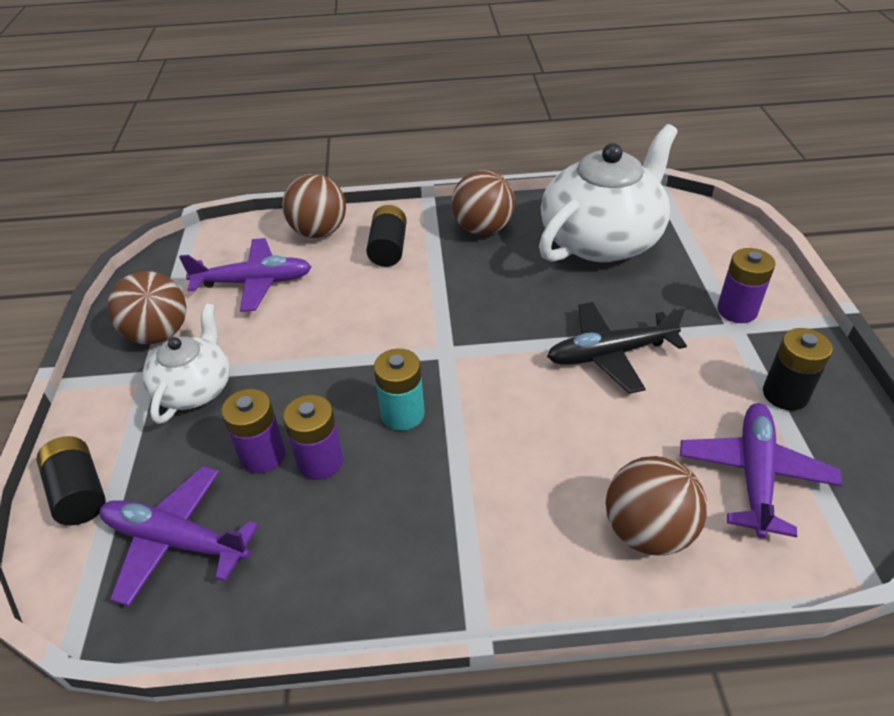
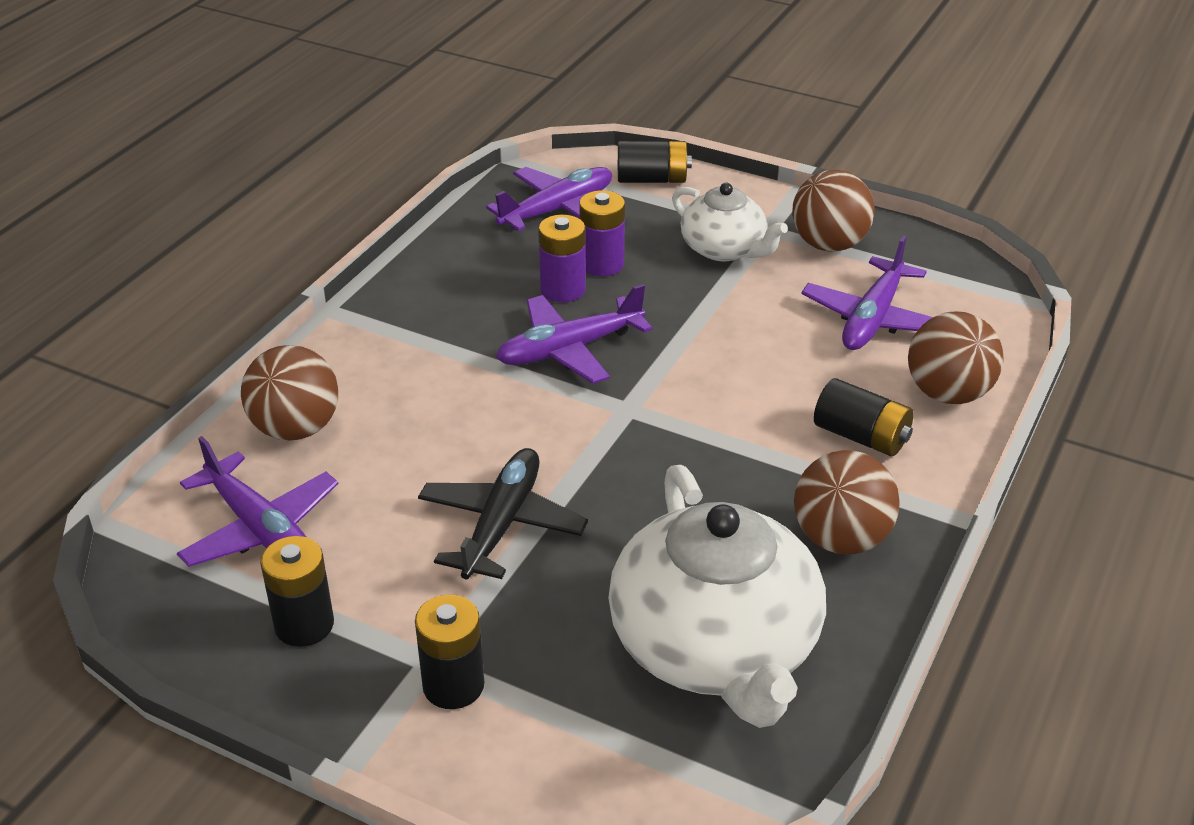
camera: 120 degrees right, 5 degrees down
turquoise battery [374,349,425,431] -> purple plane [496,284,653,384]
purple battery [717,248,775,323] -> black battery [415,595,484,709]

